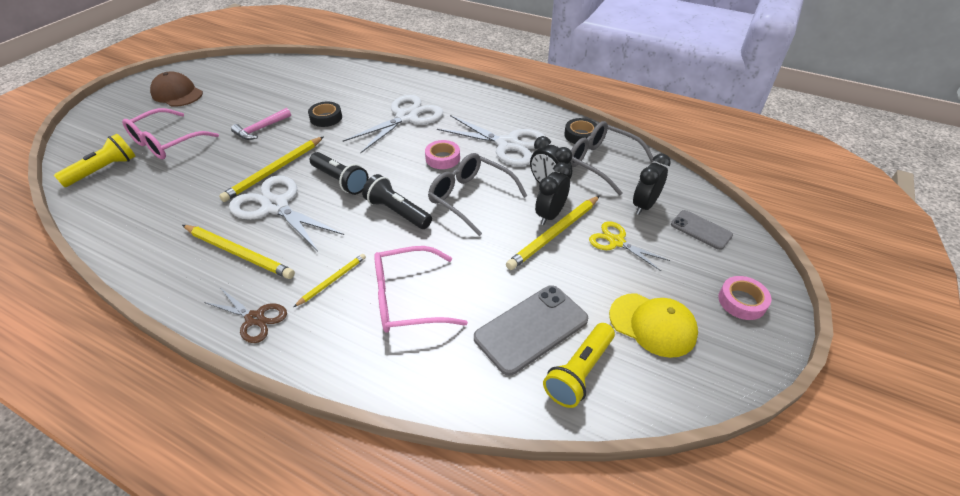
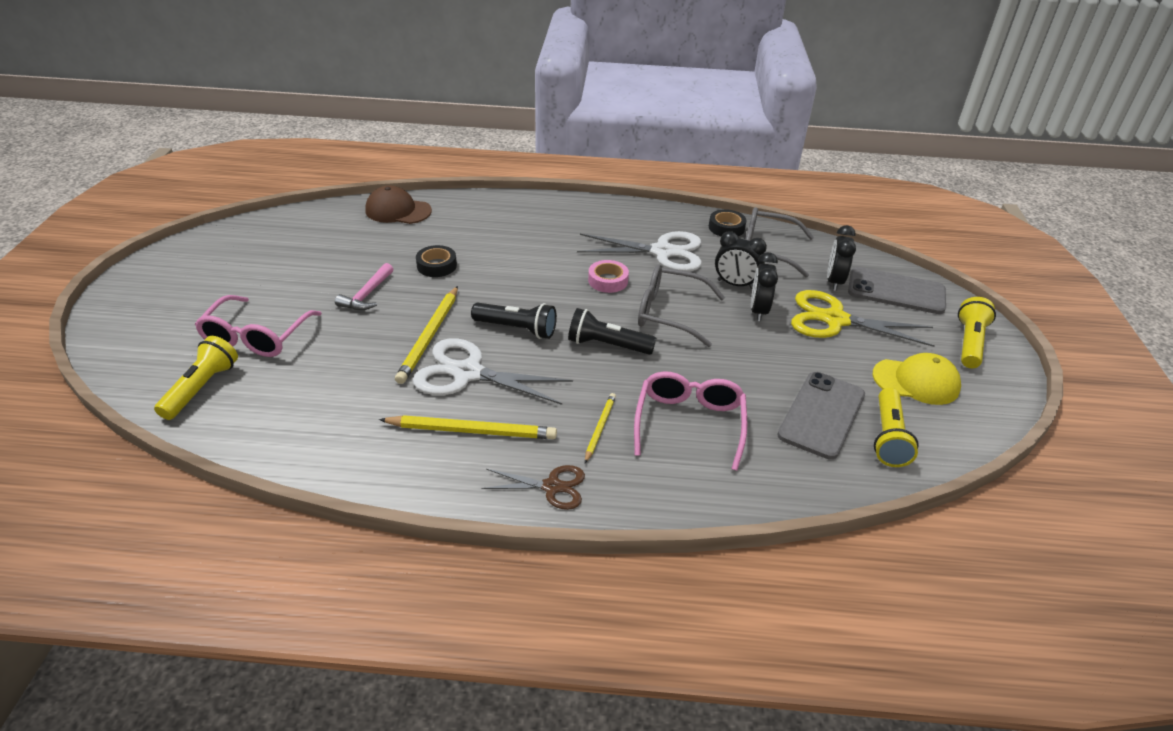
camera: 25 degrees left, 5 degrees down
brown cap [150,71,203,107] -> brown cap moved to [365,186,432,224]
white scissors [343,95,443,153] -> none
pink glasses [374,246,468,333] -> pink glasses turned 135 degrees clockwise [634,371,747,471]
yellow pencil [506,196,600,270] -> none
yellow scissors [589,221,670,271] -> yellow scissors [791,290,935,347], size x1.74
grey phone [671,210,733,250] -> grey phone [848,267,946,314], size x1.69
pink tape [718,276,771,320] -> yellow flashlight [958,297,996,368]

